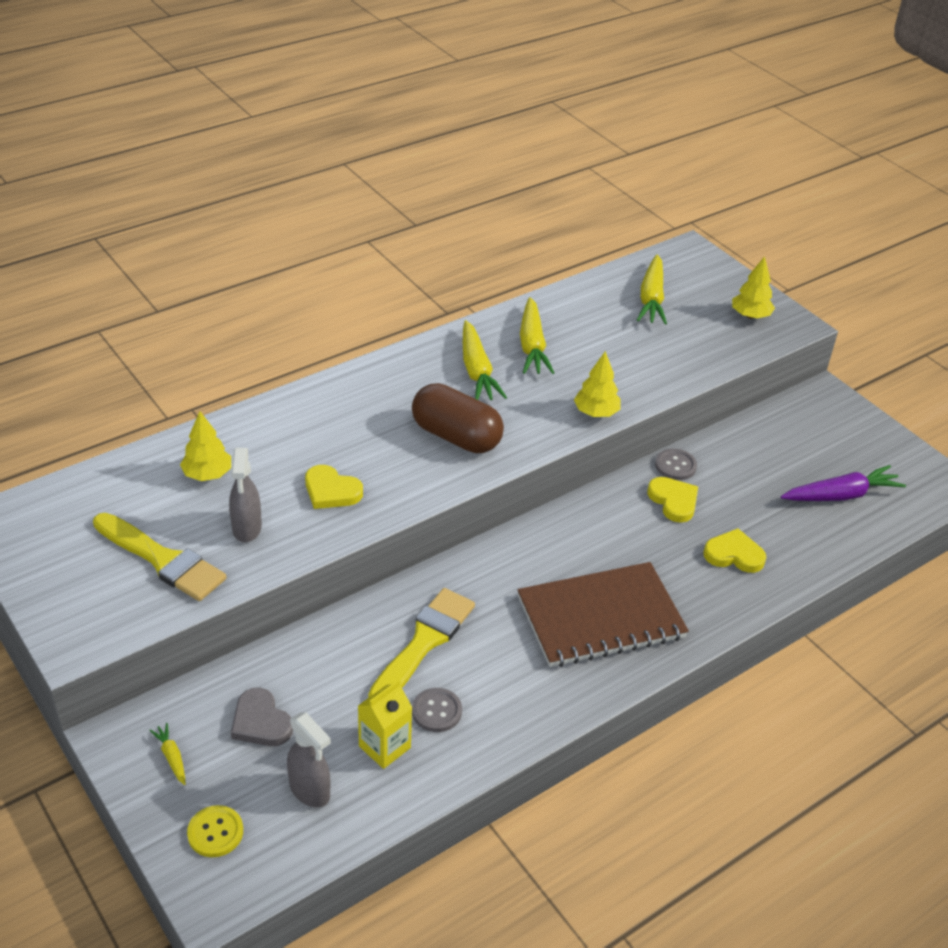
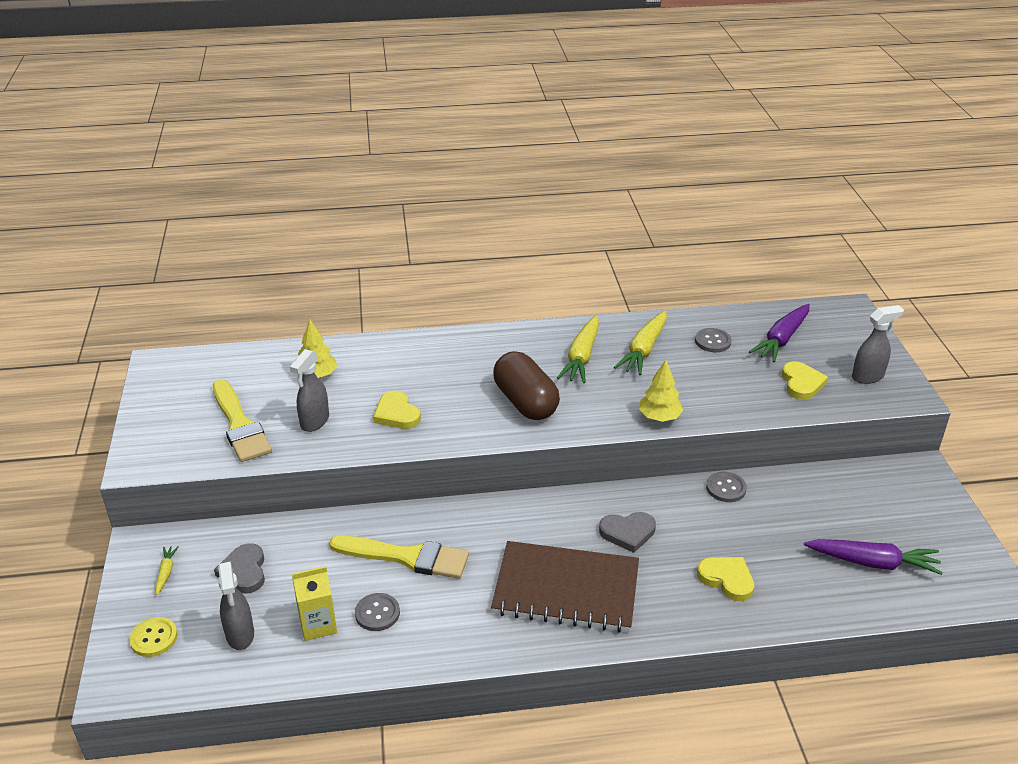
camera: 30 degrees right, 5 degrees down
yellow brush [368,588,475,698] -> yellow brush turned 45 degrees clockwise [329,535,469,579]
yellow carrot [637,255,667,325] -> purple carrot [749,304,810,362]
yellow heart [647,477,698,523] -> yellow heart moved to [782,361,828,400]
yellow tree [732,256,775,319] -> grey spray bottle [852,305,904,384]
none -> grey heart [599,512,656,553]
none -> grey button [695,328,732,352]

